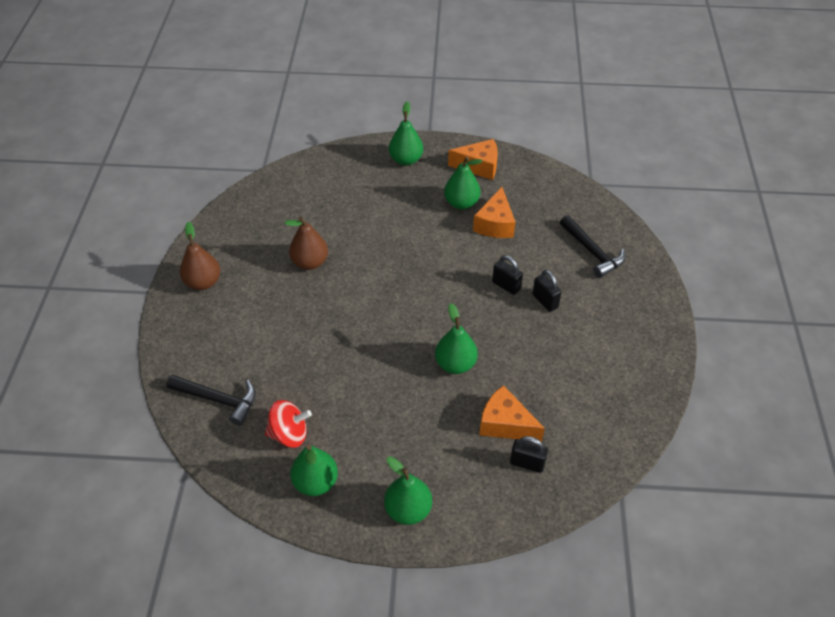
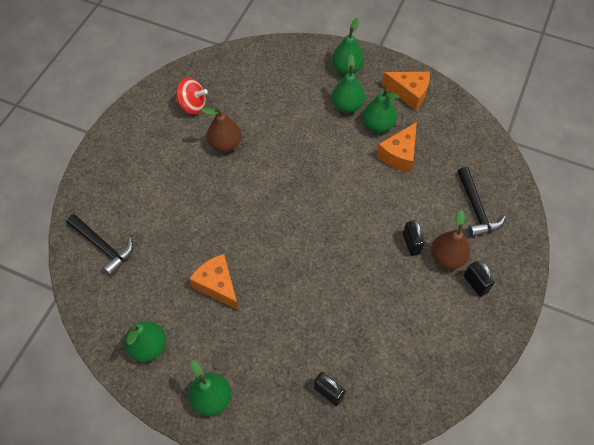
camera: 20 degrees right, 10 degrees up
brown pear [180,222,220,290] -> brown pear moved to [431,210,470,269]
red spinning top [265,400,312,448] -> red spinning top moved to [176,78,208,115]
green pear [435,303,478,374] -> green pear moved to [332,54,365,113]
orange cheese [479,385,545,442] -> orange cheese moved to [189,254,239,310]
black padlock [492,255,523,295] -> black padlock moved to [464,261,494,297]

